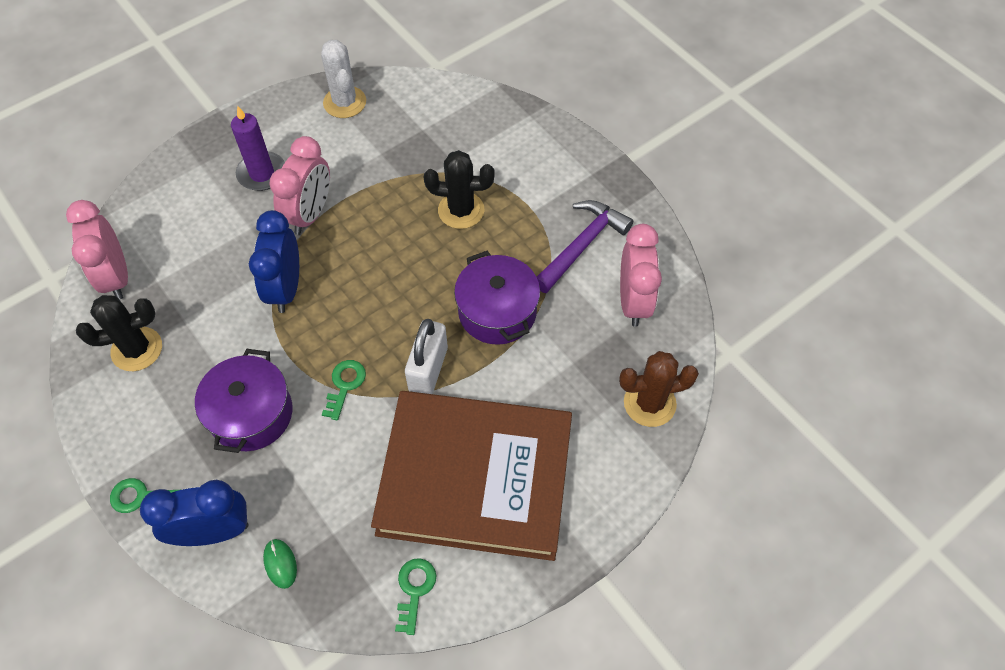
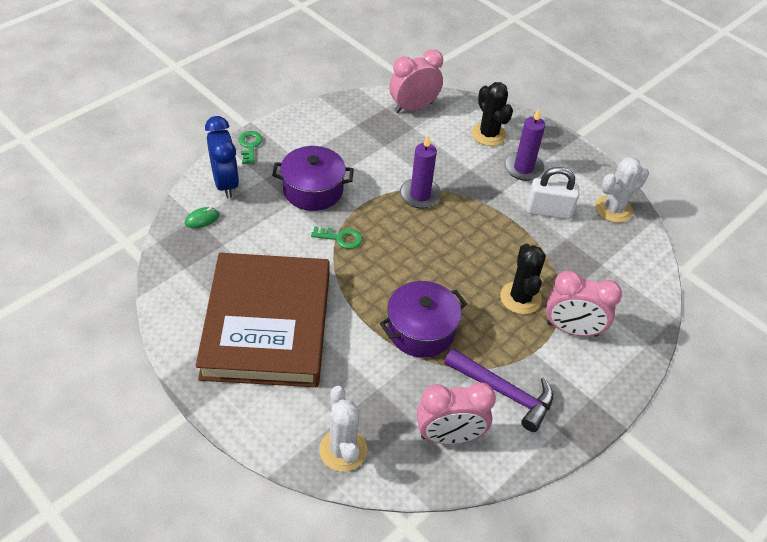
camera: 80 degrees right, 10 degrees down
black cactus [76,295,162,371] -> black cactus moved to [472,82,513,146]
blue clock [249,210,299,313] -> purple candle [400,136,441,208]
pink clock [269,136,330,235] -> pink clock moved to [546,271,622,337]
green key [395,558,437,635] -> none
white padlock [405,319,448,394] -> white padlock moved to [527,167,579,219]
brown cactus [619,351,699,427] -> white cactus [319,386,367,472]

